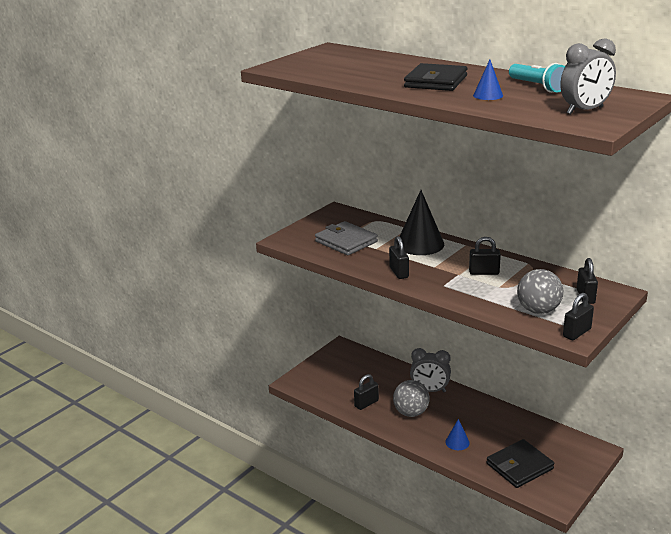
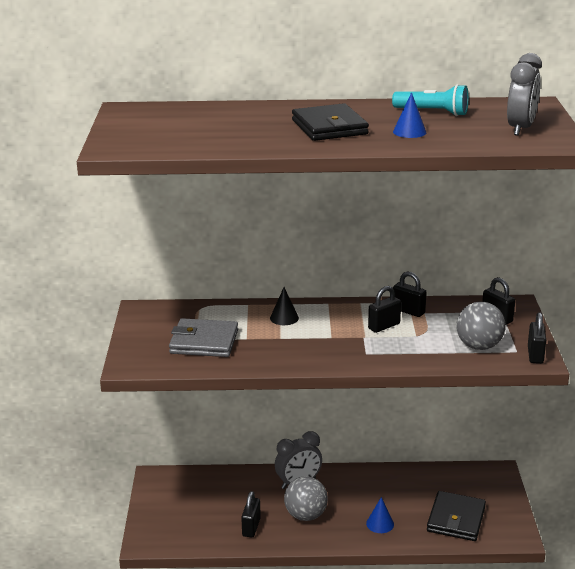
camera: 40 degrees left, 0 degrees up
black padlock [389,236,409,279] -> black padlock moved to [393,272,427,317]
black cone [398,190,444,255] -> black cone [270,287,299,325], size x0.50

